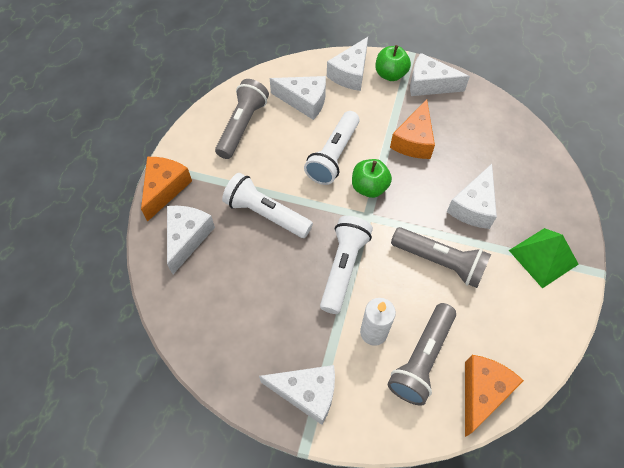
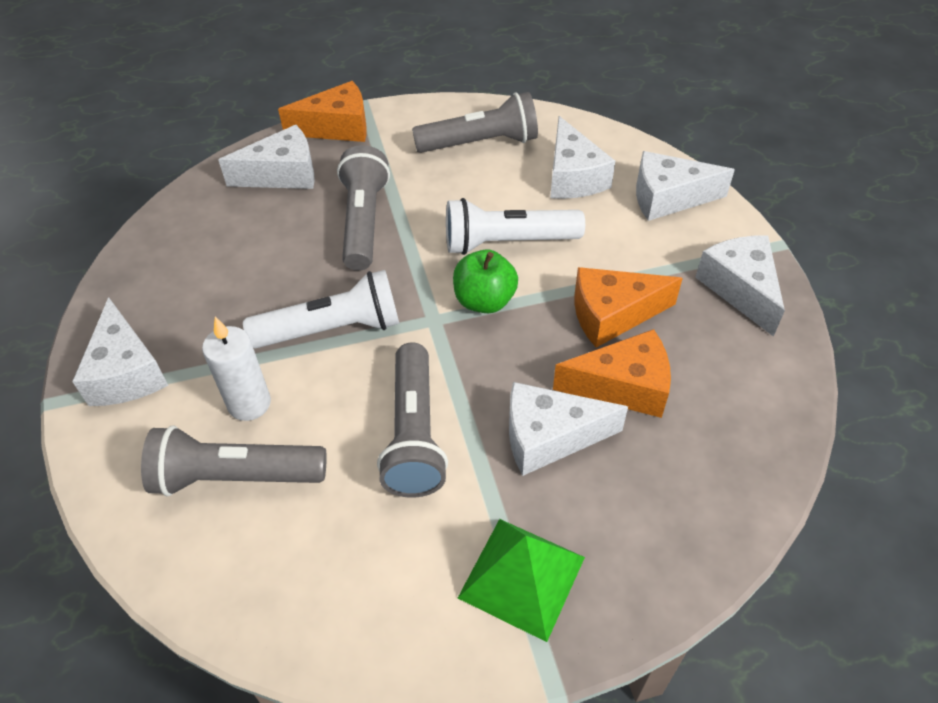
camera: 60 degrees right, 10 degrees down
white flashlight [222,173,313,238] -> grey flashlight [337,145,390,271]
green apple [375,45,411,81] -> none
orange cheese [465,355,524,437] -> orange cheese moved to [553,329,671,418]

